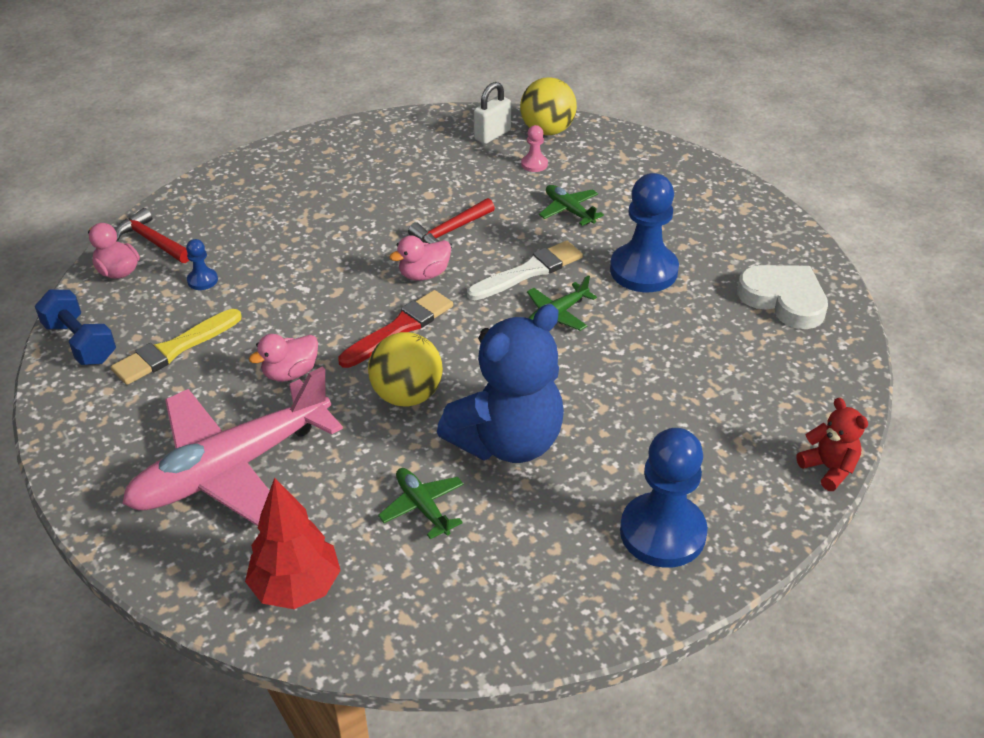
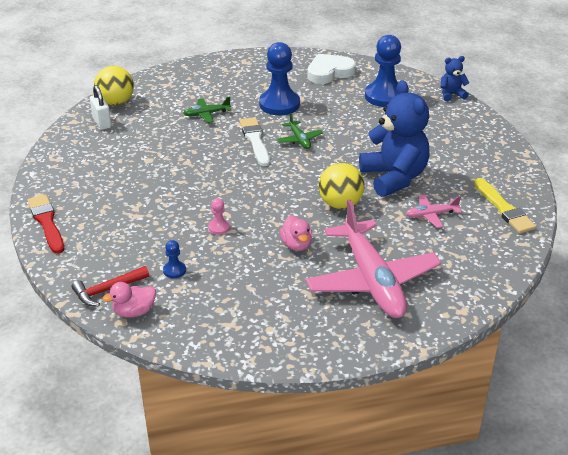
camera: 70 degrees left, 5 degrees down
blue dumbbell [35,290,116,365] -> none
yellow brush [111,309,242,385] -> yellow brush moved to [474,178,536,233]
red tree [245,478,341,609] -> none
red brush [338,290,453,368] -> red brush moved to [28,194,64,254]
green plane [378,468,464,539] -> pink plane [406,195,461,228]
pink duck [389,235,451,281] -> none
red hammer [408,198,495,248] -> none
pink pawn [521,125,548,172] -> pink pawn moved to [208,198,230,235]
blue pawn [620,428,708,568] -> blue pawn moved to [365,35,401,107]
red teddy bear [796,398,868,491] -> blue teddy bear [440,56,469,101]

